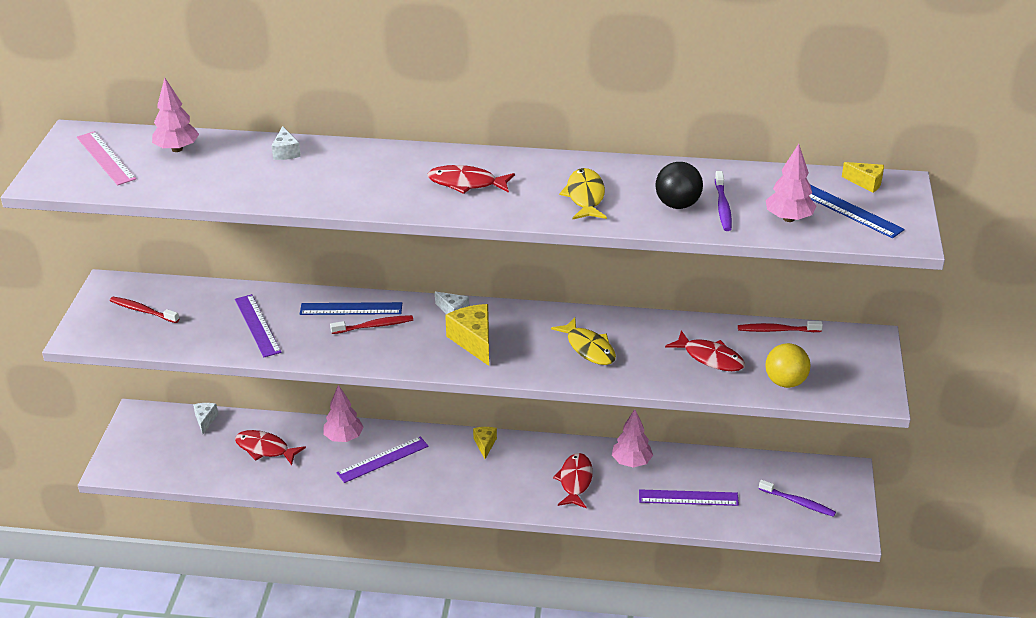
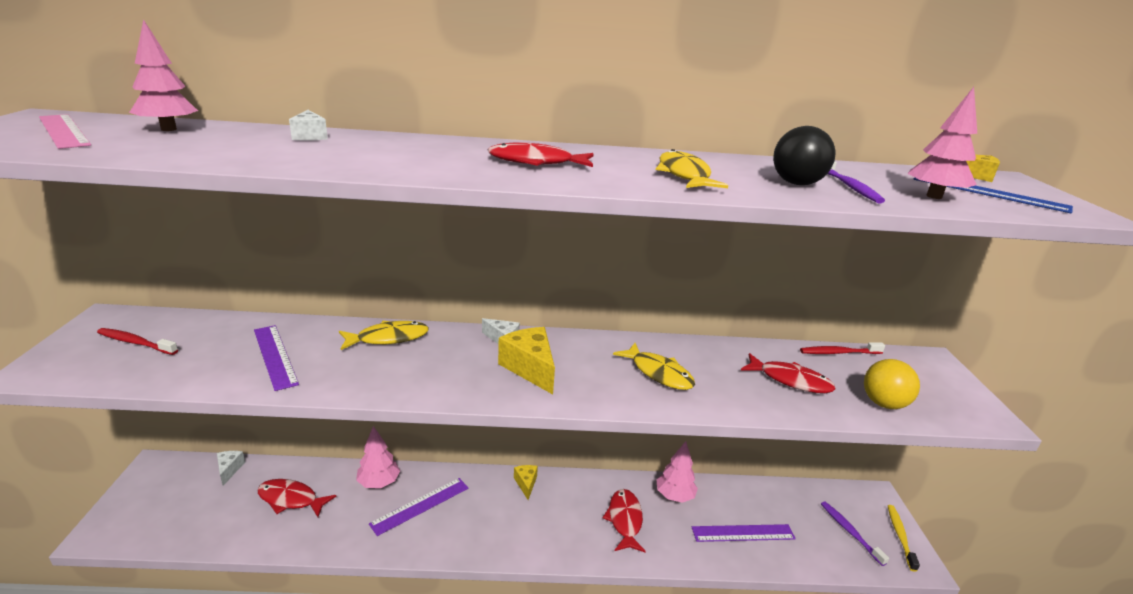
camera: 10 degrees left, 10 degrees down
blue ruler [300,302,402,315] -> yellow fish [339,321,429,350]
red toothbrush [330,315,413,334] -> none
purple toothbrush [759,480,836,517] -> purple toothbrush turned 135 degrees counterclockwise [821,501,889,566]
none -> yellow toothbrush [888,505,920,572]

